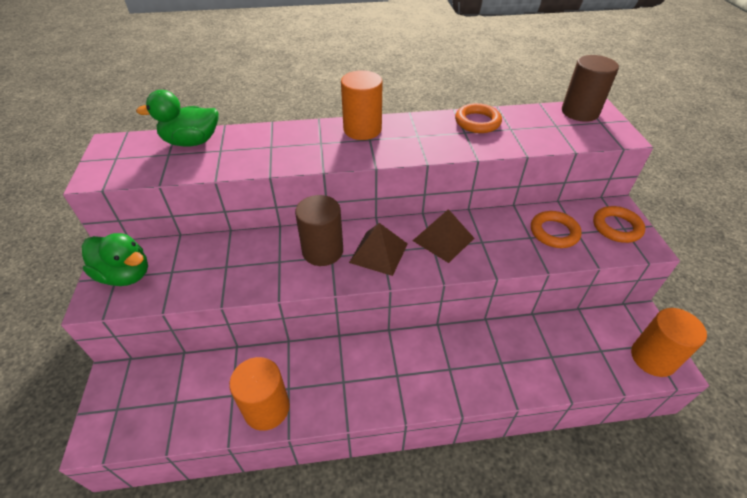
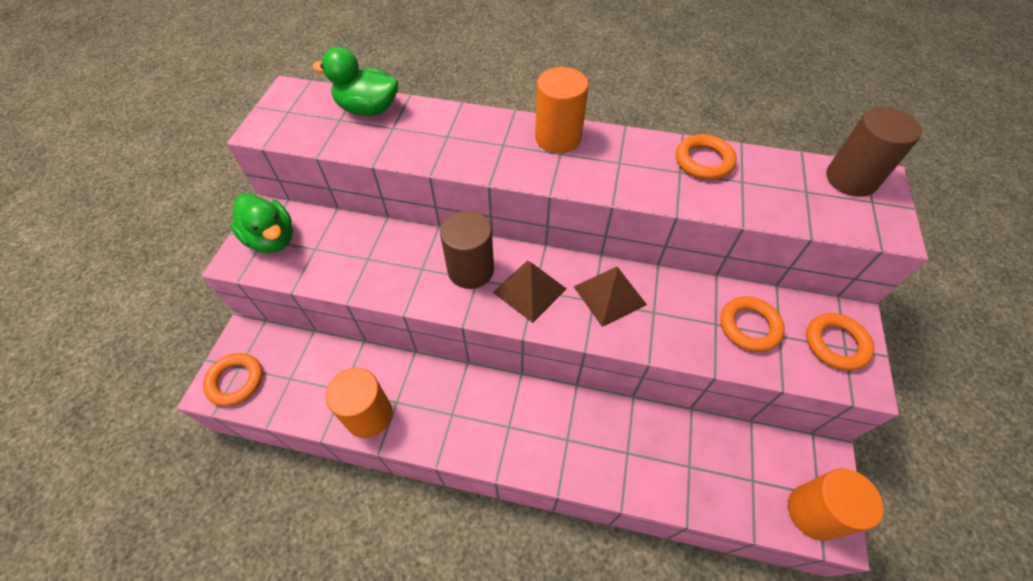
camera: 20 degrees right, 10 degrees up
none -> orange ring [203,353,263,406]

